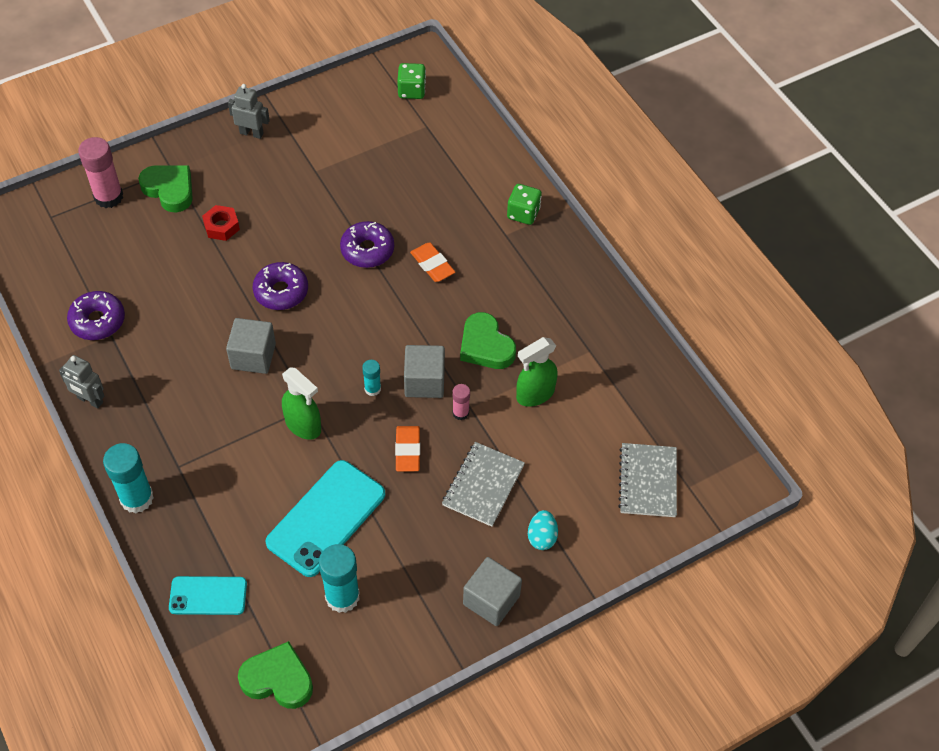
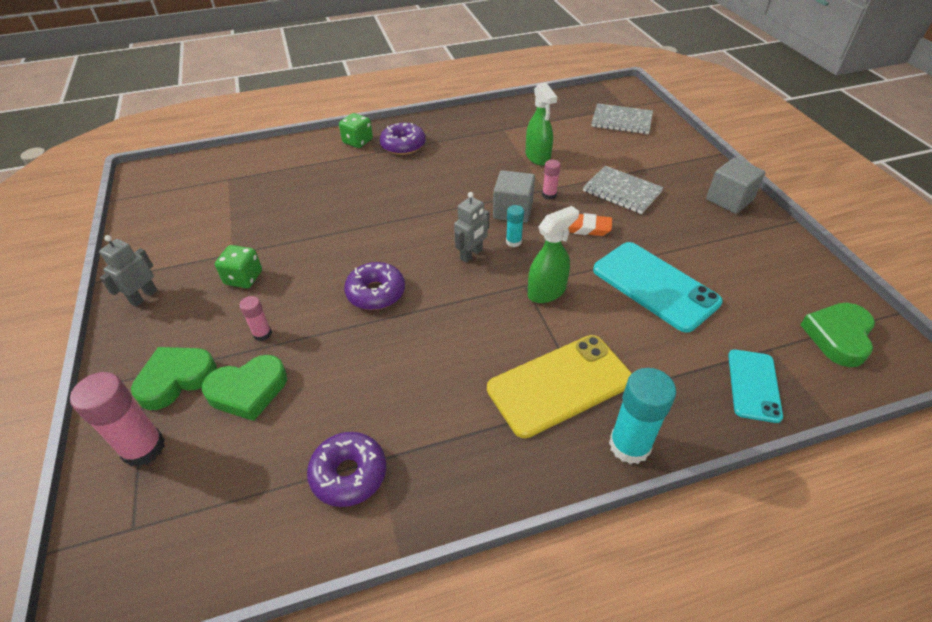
camera: 75 degrees left, 10 degrees down
grey robot [59,355,104,408] -> grey robot moved to [454,192,489,263]
red nut [202,205,240,241] -> pink glue stick [240,296,272,341]
grey cube [226,318,276,374] -> none
turquoise glue stick [319,544,360,613] -> none
purple donut [340,221,394,268] -> purple donut moved to [380,123,426,155]
green dice [397,63,426,99] -> green dice moved to [215,245,262,288]
orange eraser [410,242,455,282] -> none
green heart [460,312,516,369] -> green heart moved to [202,355,287,421]
turquoise egg [528,510,558,550] -> none
none -> yellow phone [487,335,632,438]

